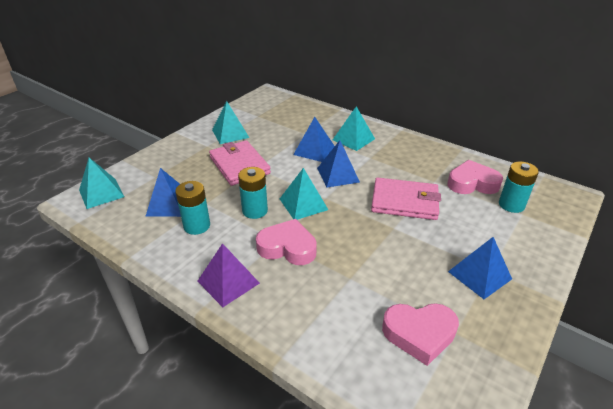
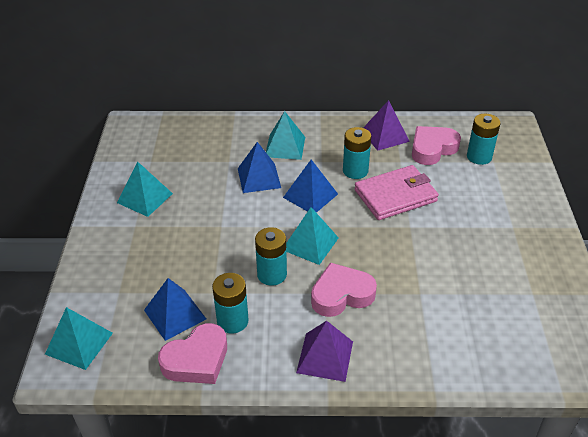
camera: 35 degrees left, 5 degrees up
pink wallet [209,140,271,186] -> none
pink heart [382,303,459,366] -> pink heart moved to [158,323,227,384]
blue pyramid [448,237,512,299] -> none
none -> turquoise battery [343,127,371,179]
none -> purple pyramid [363,100,410,151]

